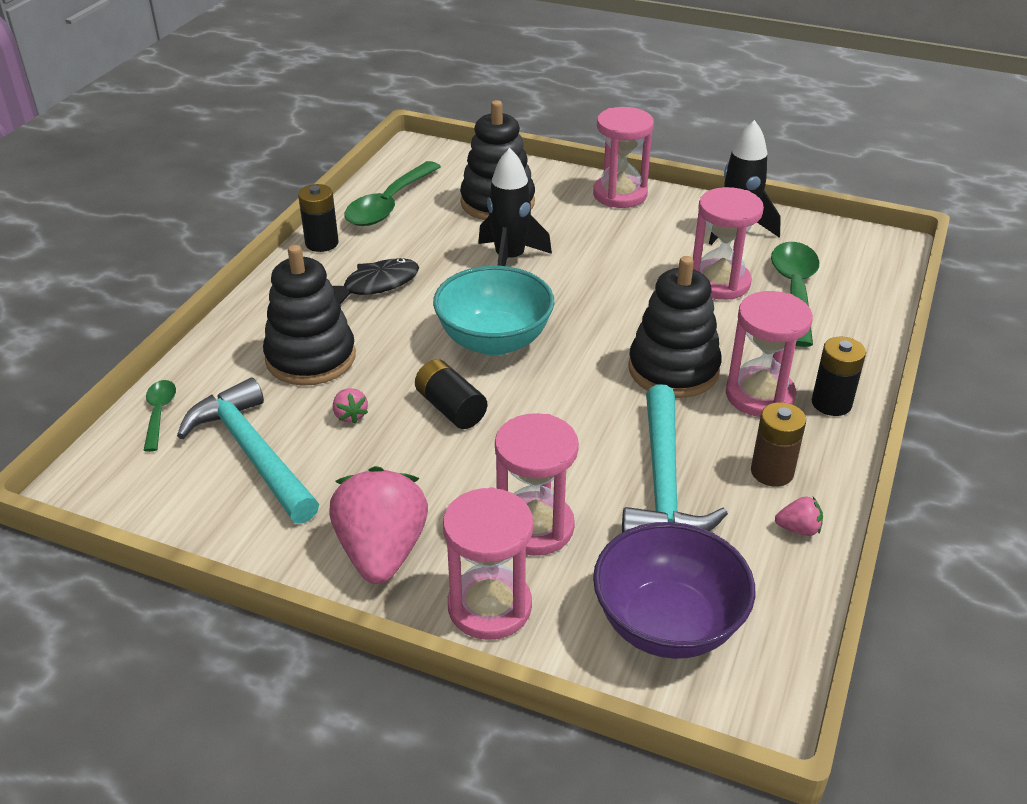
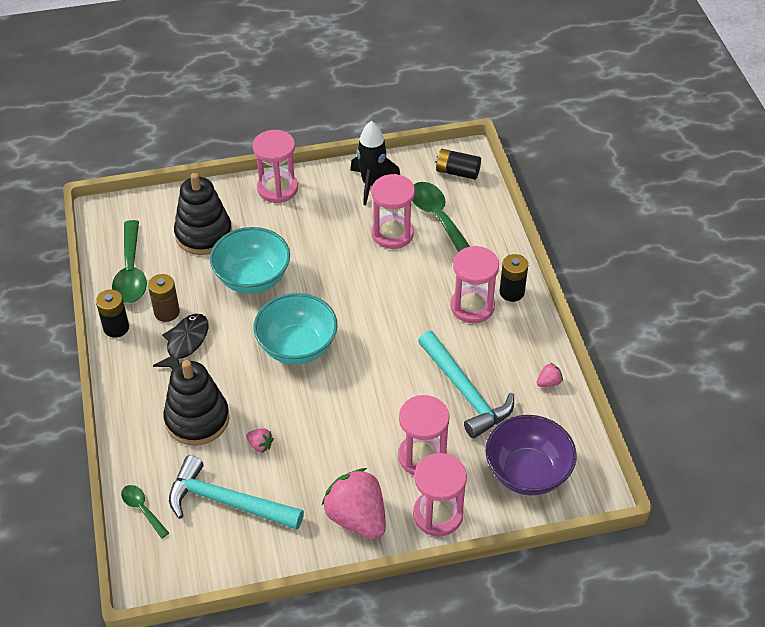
camera: 35 degrees left, 10 degrees up
black battery [415,359,487,429] -> black battery moved to [435,149,481,180]
black rocket [478,148,552,266] -> turquoise bowl [210,227,290,294]
black stacking toy [628,256,722,398] -> none
brown battery [751,402,806,487] -> brown battery moved to [148,274,180,322]

